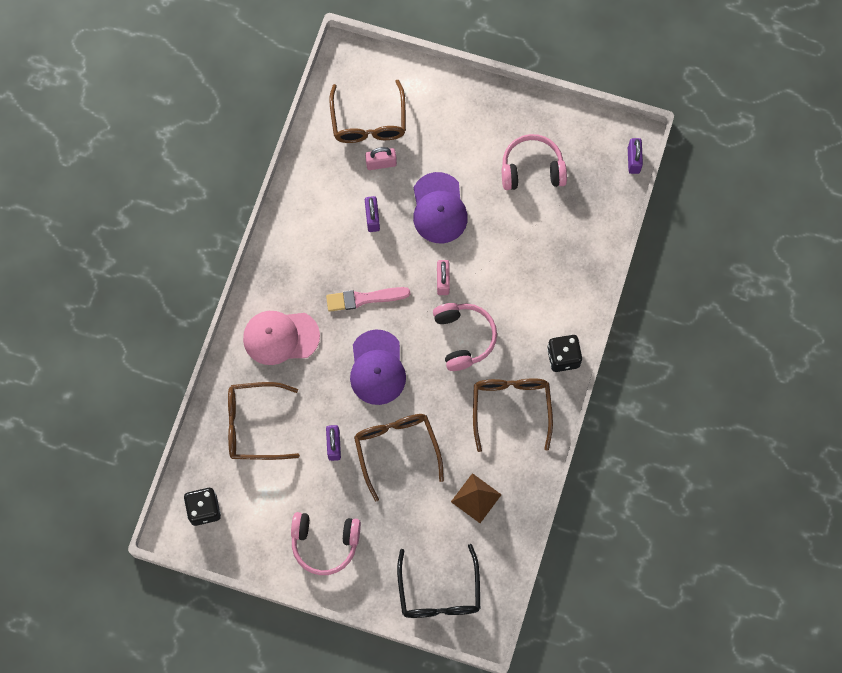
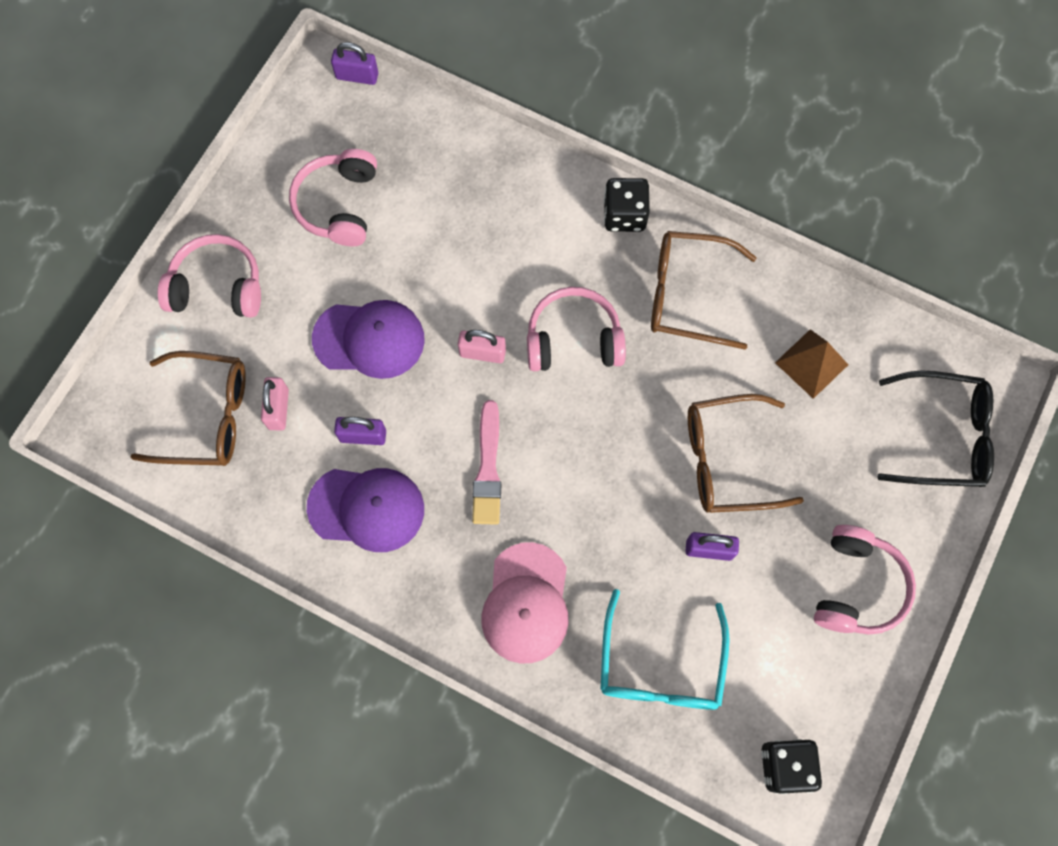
camera: 80 degrees left, 0 degrees up
brown glasses [228,382,300,460] -> turquoise glasses [600,589,730,710]
purple cap [350,329,406,405] -> purple cap moved to [307,468,424,552]
none -> pink headphones [158,234,261,317]

